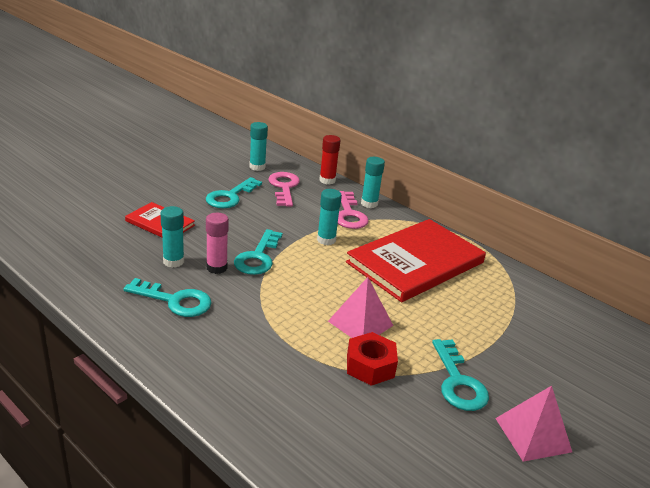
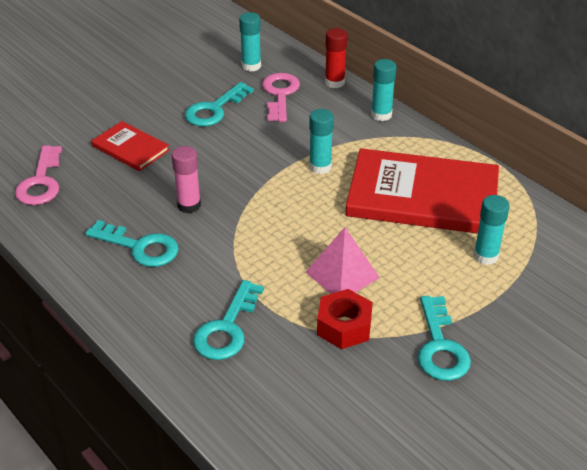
camera: 10 degrees right, 10 degrees up
turquoise glue stick [160,206,184,268] -> turquoise glue stick moved to [473,195,510,265]
turquoise key [234,229,282,275] -> turquoise key moved to [193,280,264,360]
pink key [338,191,369,229] -> pink key moved to [15,145,62,205]
red book [346,219,486,302] -> red book turned 45 degrees clockwise [345,148,499,234]
pink pyramid [495,386,572,462] -> none

